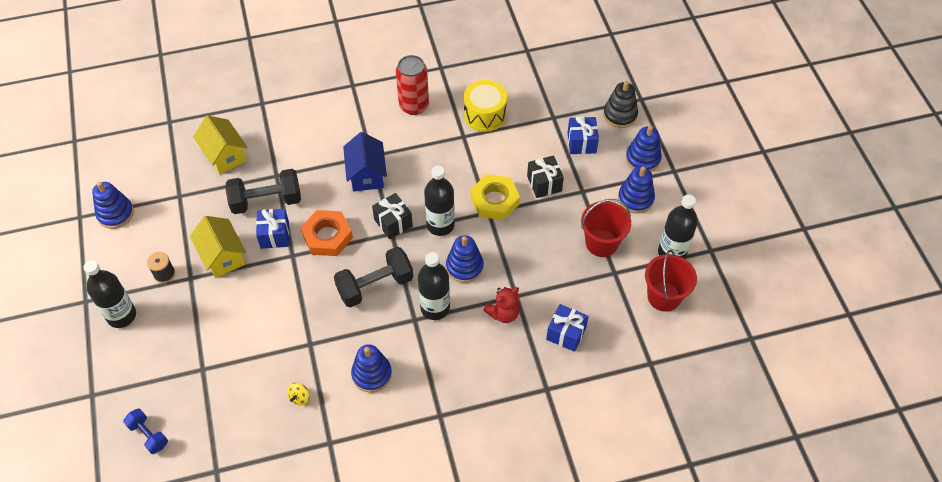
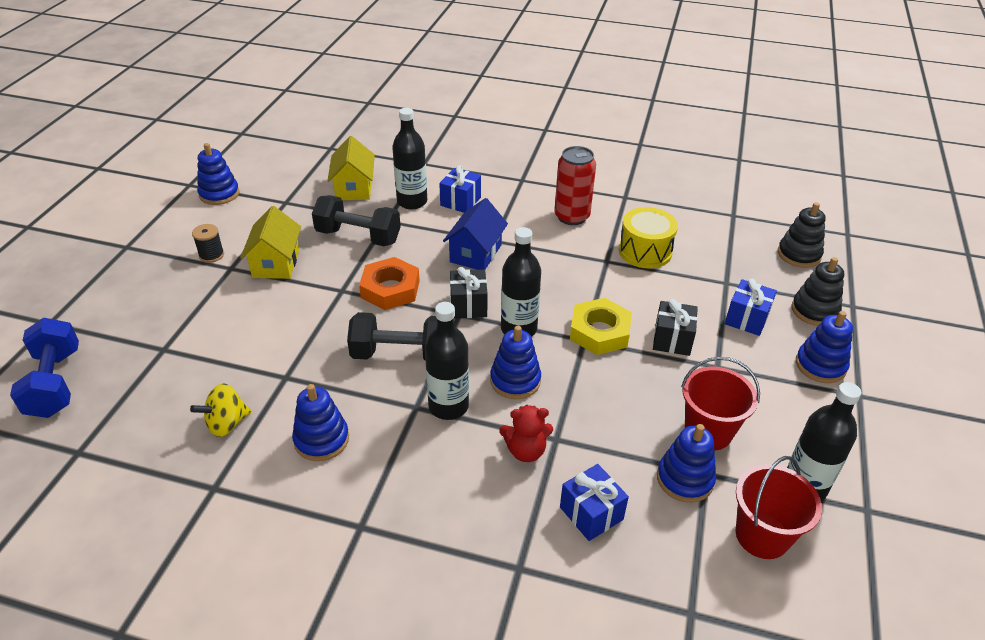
camera: 30 degrees right, 15 degrees down
black bottle [84,260,136,328] -> black bottle moved to [392,108,427,210]
blue dumbbell [123,408,168,454] -> blue dumbbell [10,318,79,418], size x1.73
blue gift [256,209,289,249] -> blue gift moved to [439,165,481,213]
yellow spinning top [287,383,310,405] -> yellow spinning top [190,383,251,437], size x1.60
blue stacking toy [618,166,655,213] -> blue stacking toy moved to [657,424,716,503]
none -> black stacking toy [778,202,826,268]

